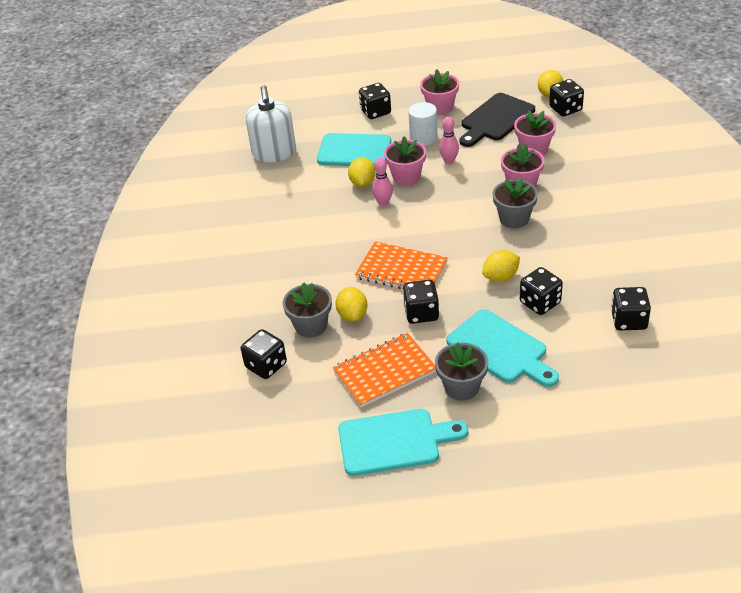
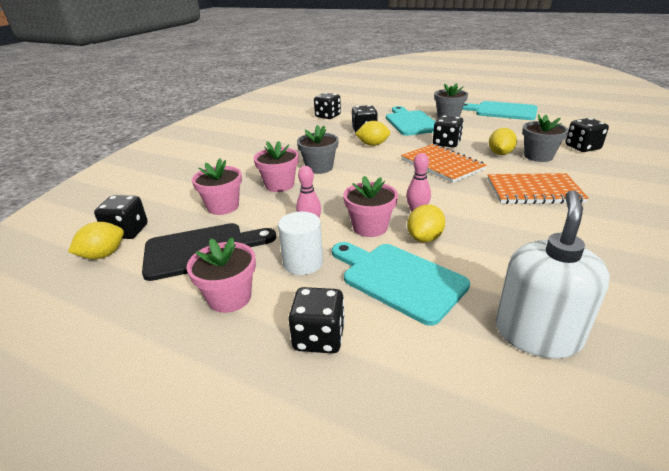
camera: 150 degrees left, 10 degrees down
orange notebook [333,333,436,407] -> orange notebook moved to [488,173,589,204]

